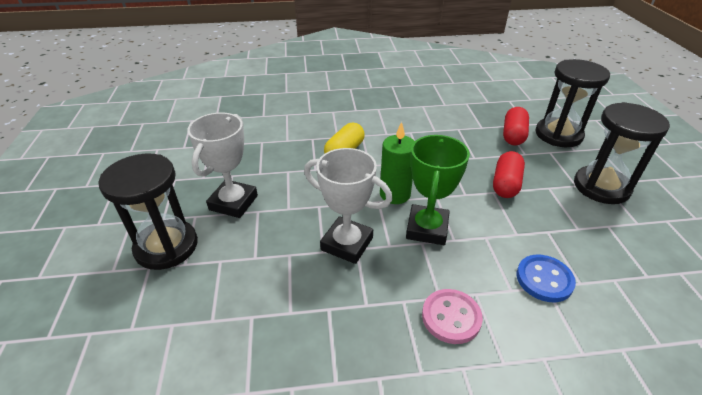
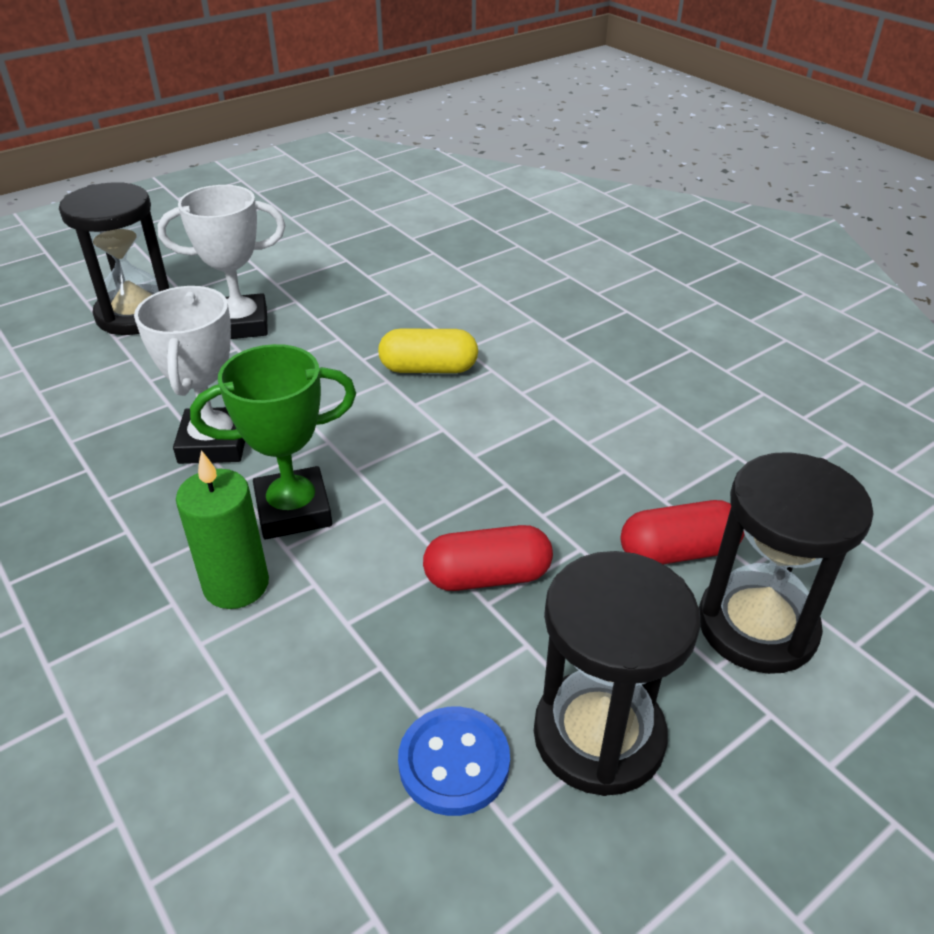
camera: 60 degrees right, 0 degrees up
green candle [380,122,415,204] -> green candle moved to [176,450,269,609]
pink button [422,289,483,344] -> none
blue button [517,254,576,302] -> blue button moved to [398,706,510,816]

